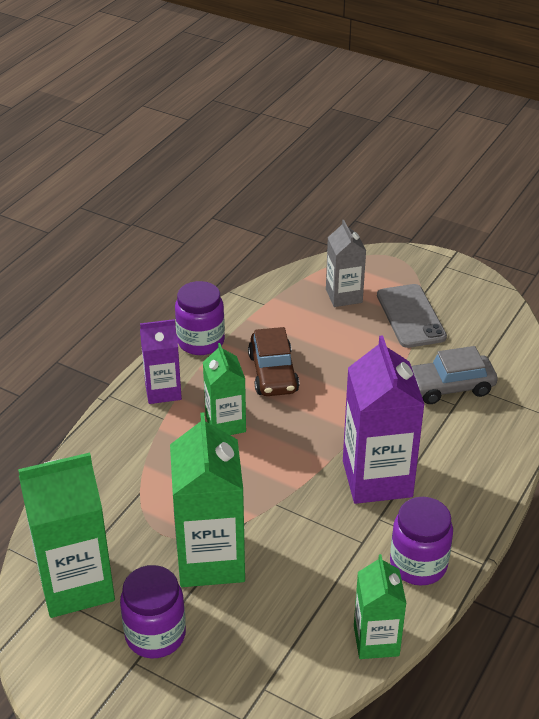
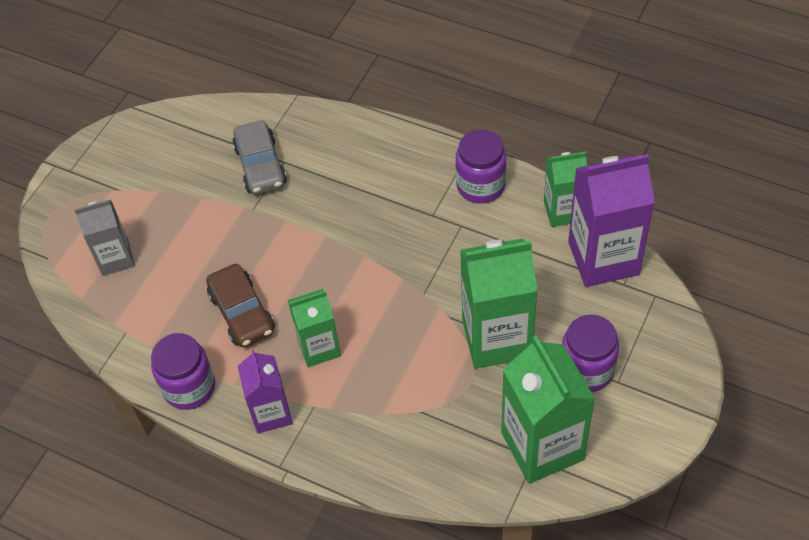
camera: 90 degrees left, 15 degrees up
brown car [248,327,299,396] -> brown car turned 75 degrees clockwise [206,264,275,348]
purple carton [343,335,425,504] -> purple carton moved to [568,154,655,287]
grey phone [377,284,447,348] -> none

